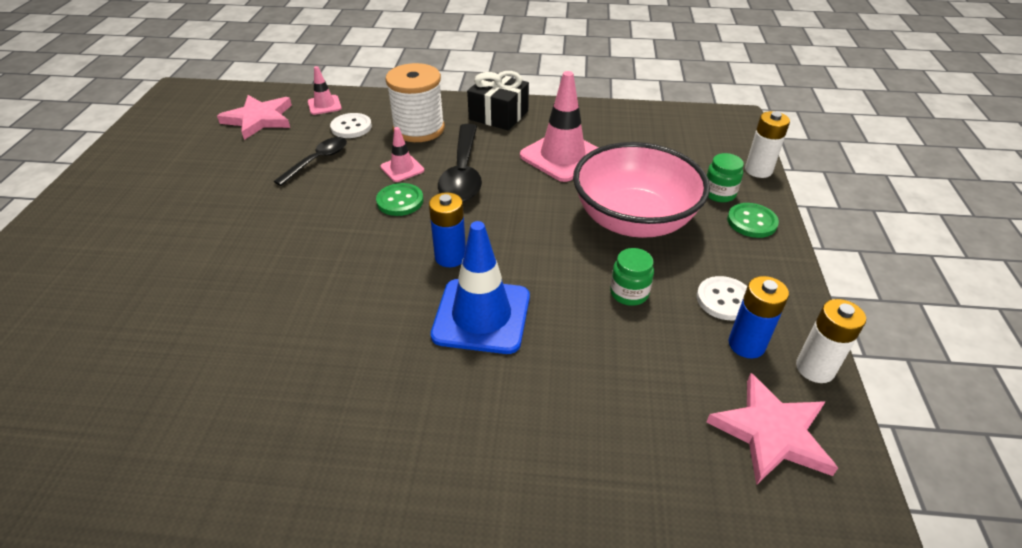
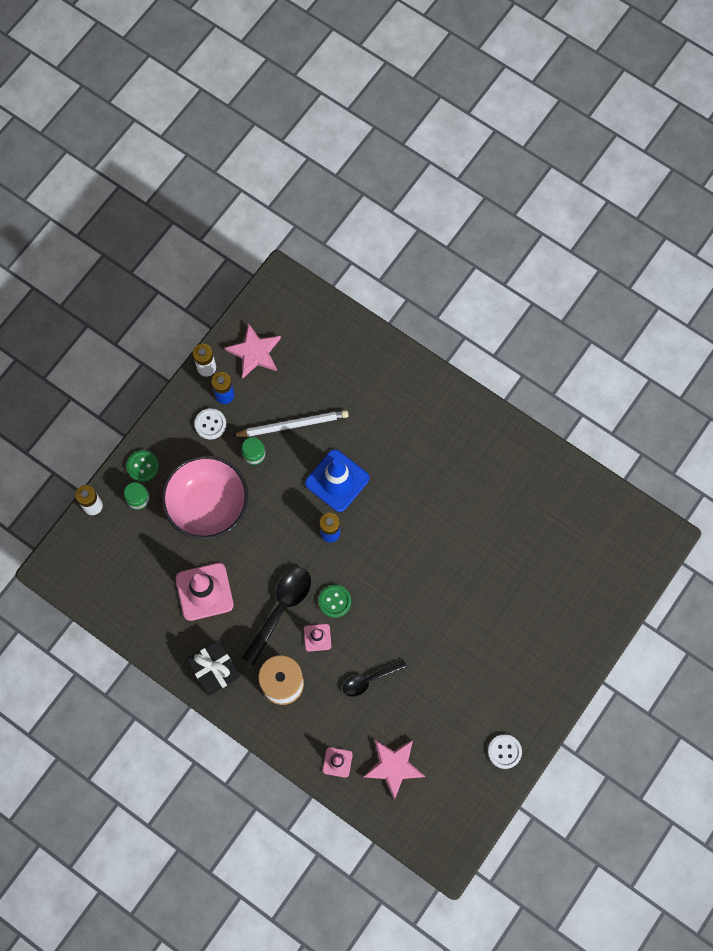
camera: 150 degrees left, 30 degrees up
white button [330,113,372,138] -> white button moved to [488,734,522,769]
none -> white pencil [232,410,349,437]

